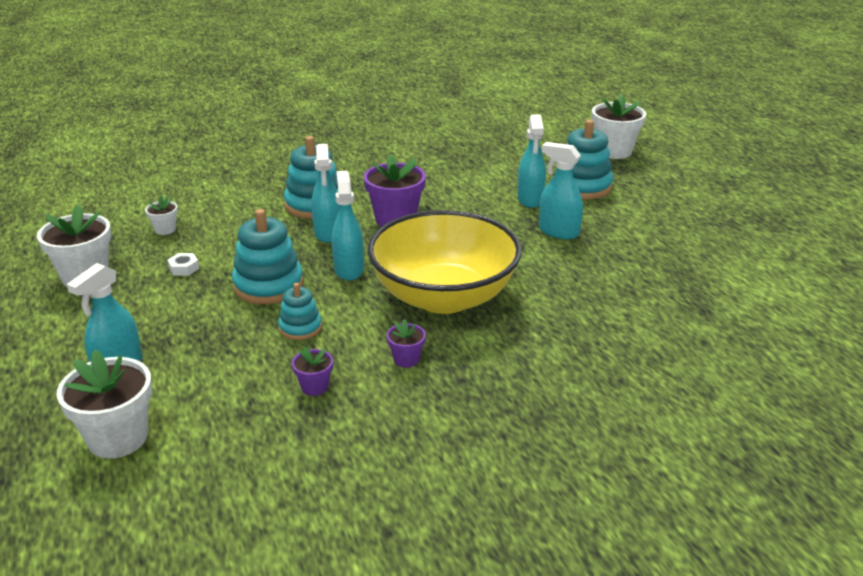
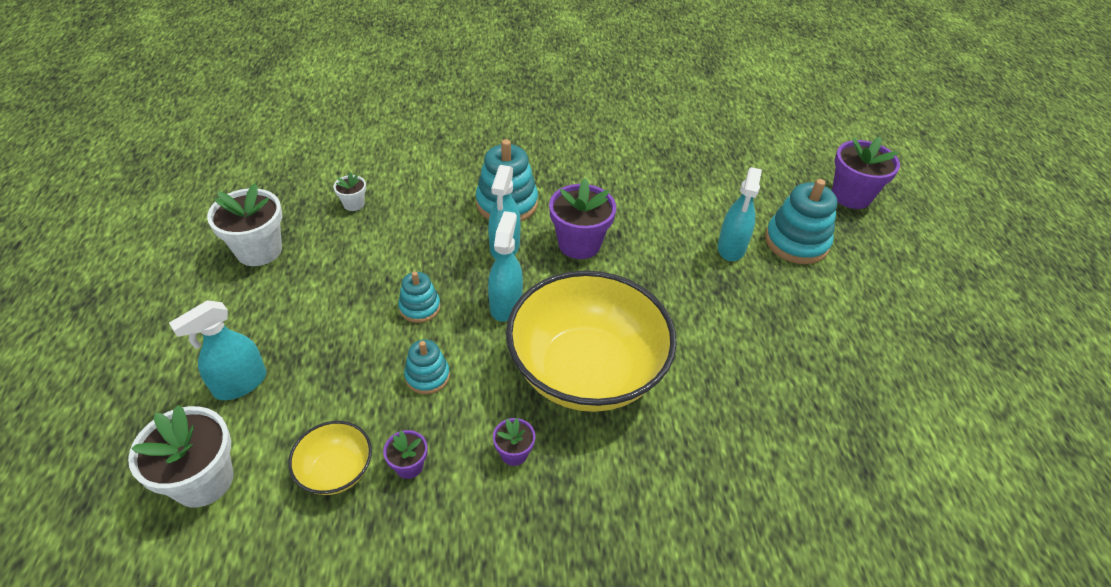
camera: 15 degrees right, 15 degrees up
white nut [168,253,199,276] -> none
turquoise stacking toy [232,209,304,304] -> turquoise stacking toy [398,271,441,323], size x0.57
turquoise spray bottle [539,142,583,239] -> none
white flower pot [592,94,646,159] -> purple flower pot [832,137,900,209]
none -> yellow bowl [288,421,372,495]

